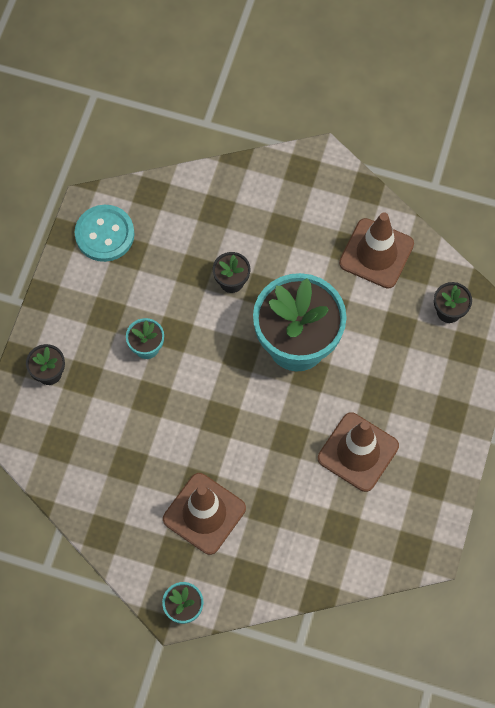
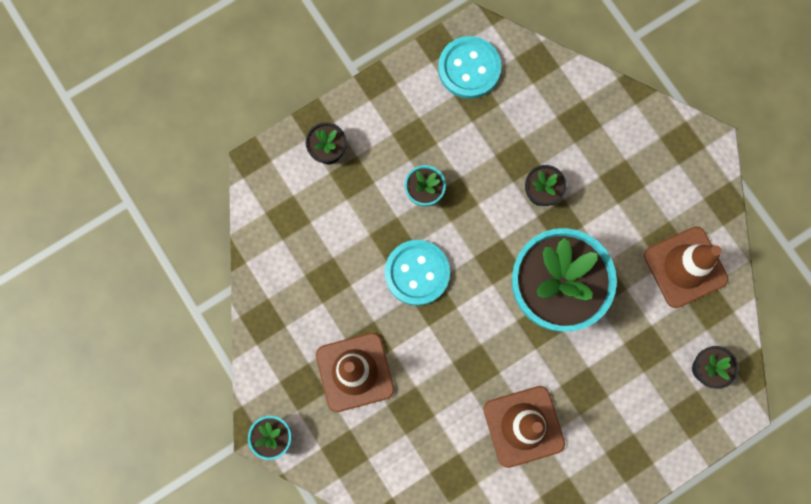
camera: 40 degrees right, 10 degrees up
none -> turquoise button [385,240,450,306]

